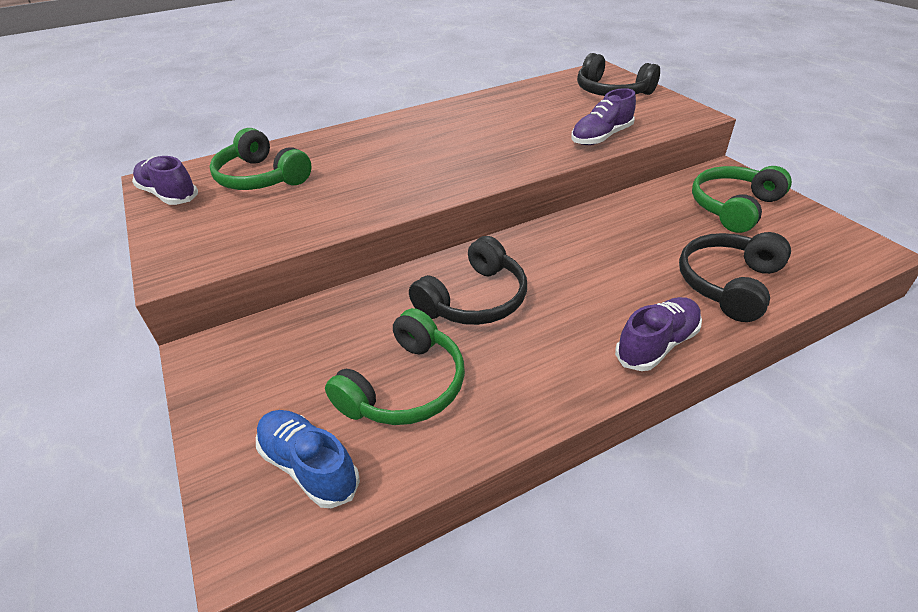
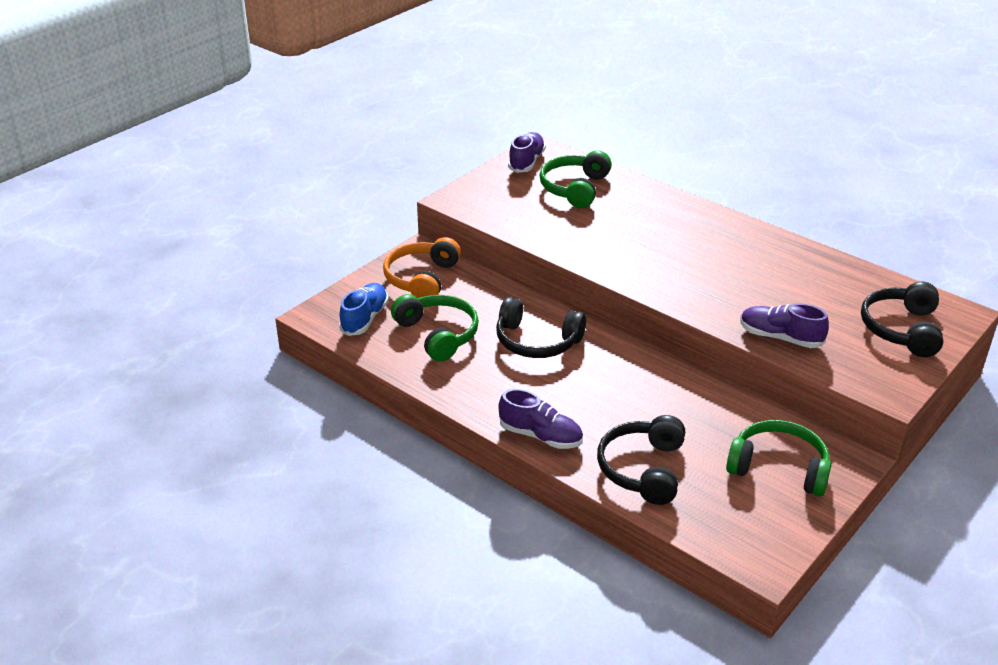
camera: 65 degrees right, 5 degrees down
green headphones [325,308,465,425] -> green headphones turned 135 degrees counterclockwise [391,294,479,362]
black headphones [679,232,791,322] -> black headphones turned 90 degrees counterclockwise [597,415,685,505]
none -> orange headphones [383,237,461,298]

